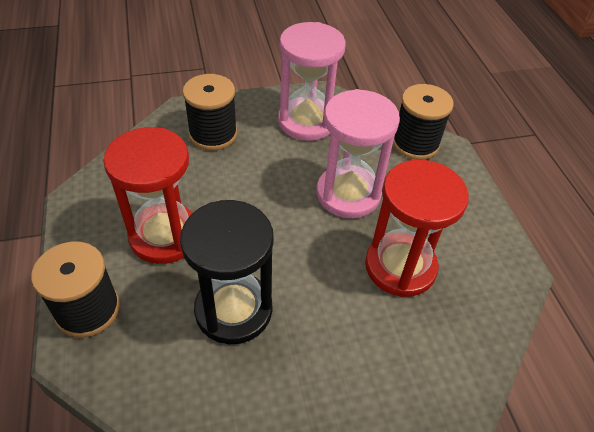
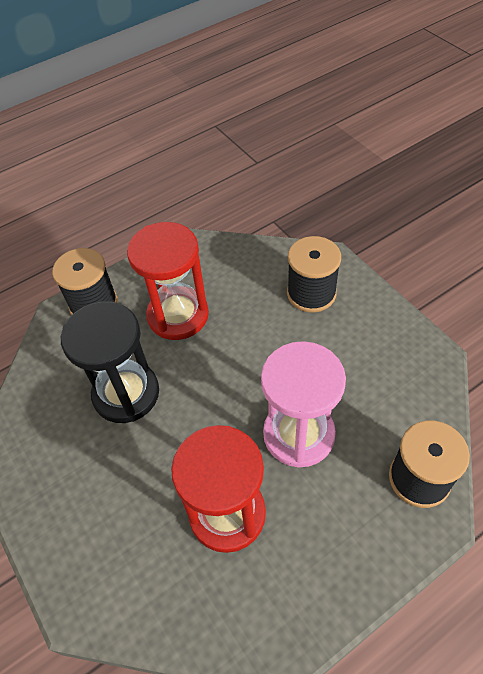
camera: 75 degrees right, 5 degrees up
pink hourglass [278,22,346,141] -> none

